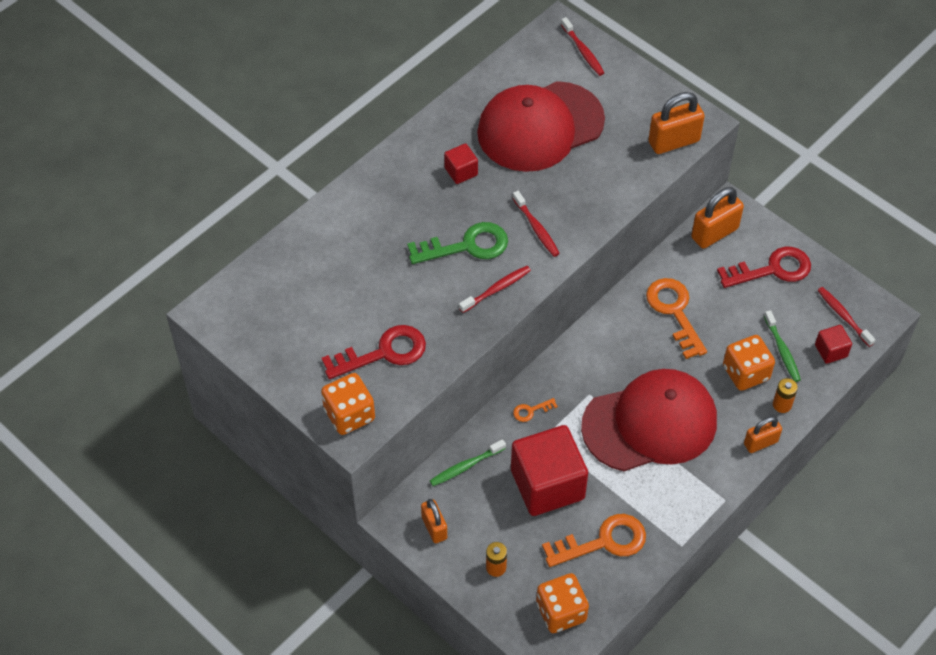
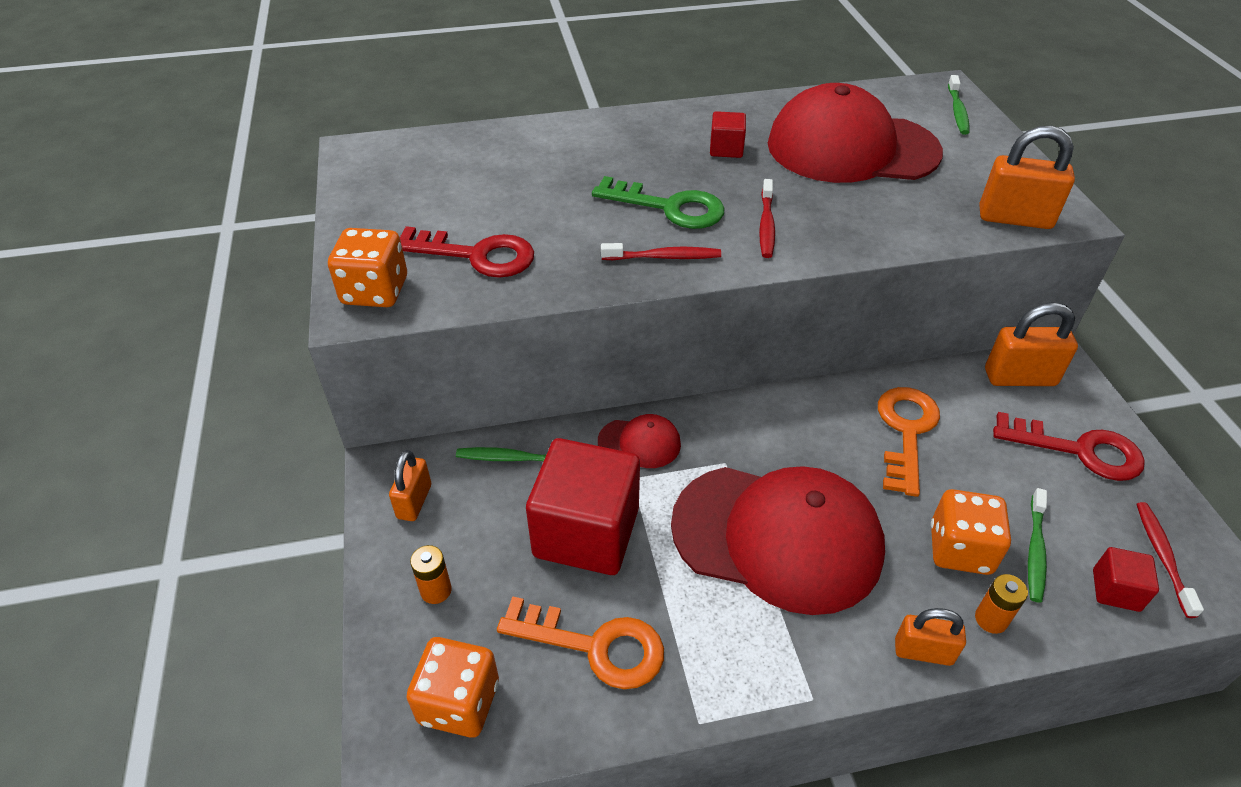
camera: 35 degrees right, 10 degrees down
orange key [513,398,558,422] -> red cap [598,414,681,468]
red toothbrush [561,17,604,76] -> green toothbrush [948,75,969,135]

